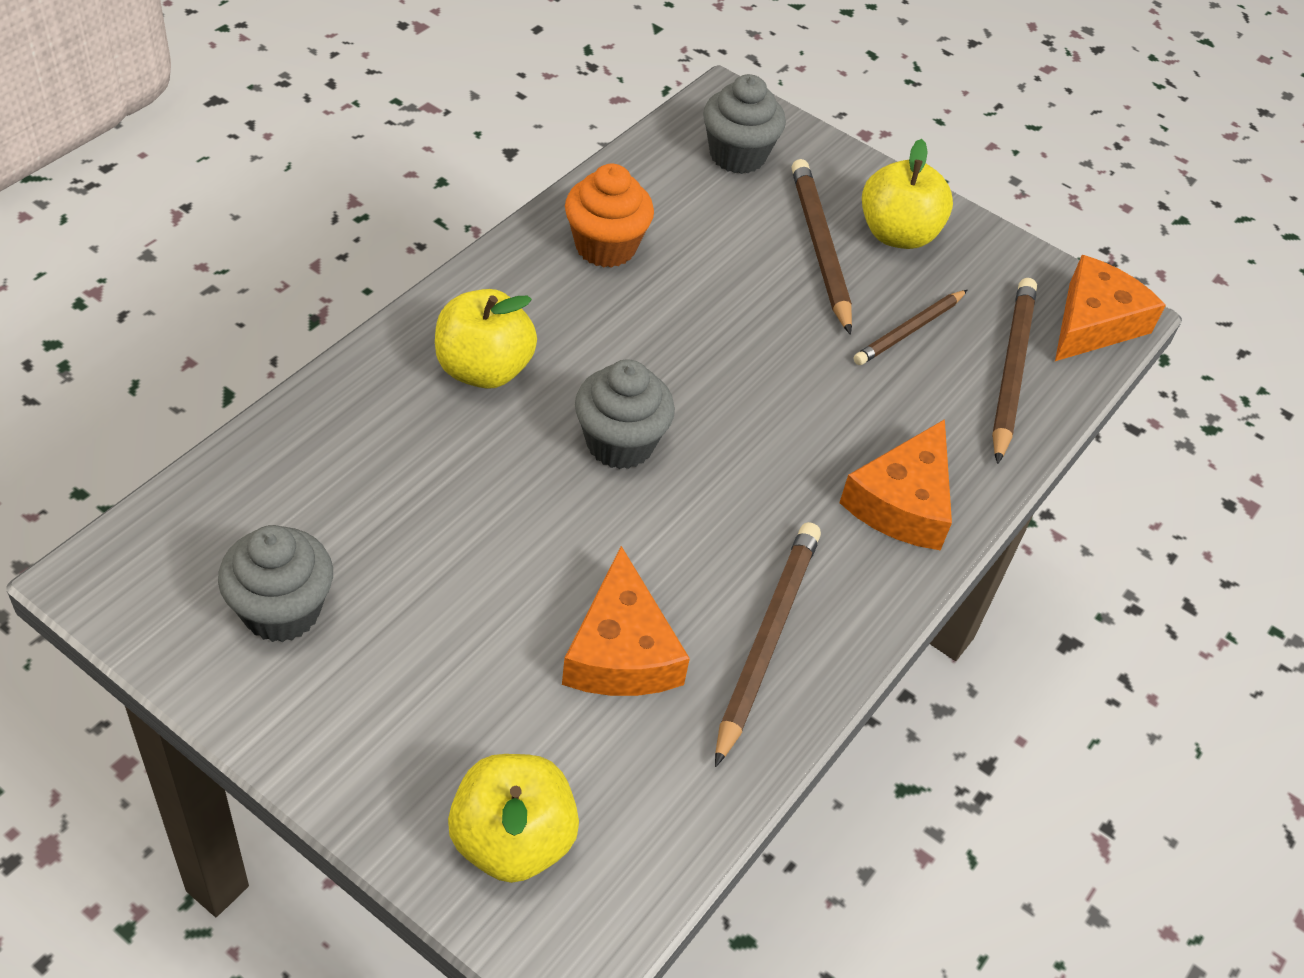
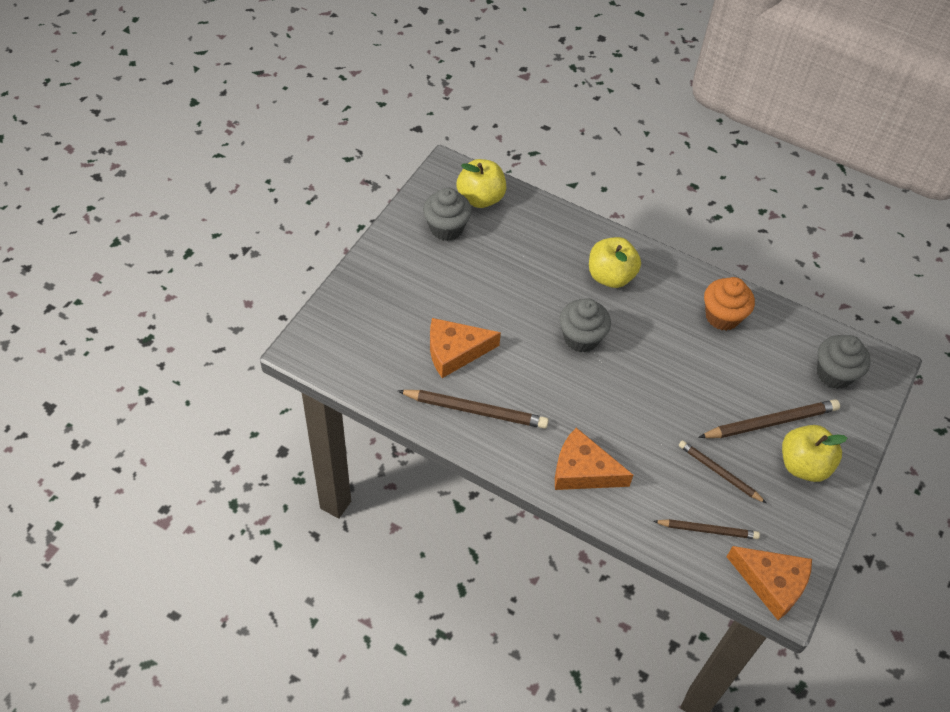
camera: 85 degrees right, 5 degrees up
yellow apple [448,754,579,883] -> yellow apple moved to [457,159,506,208]
brown pencil [992,278,1037,464] -> brown pencil [653,519,760,539], size x0.65

